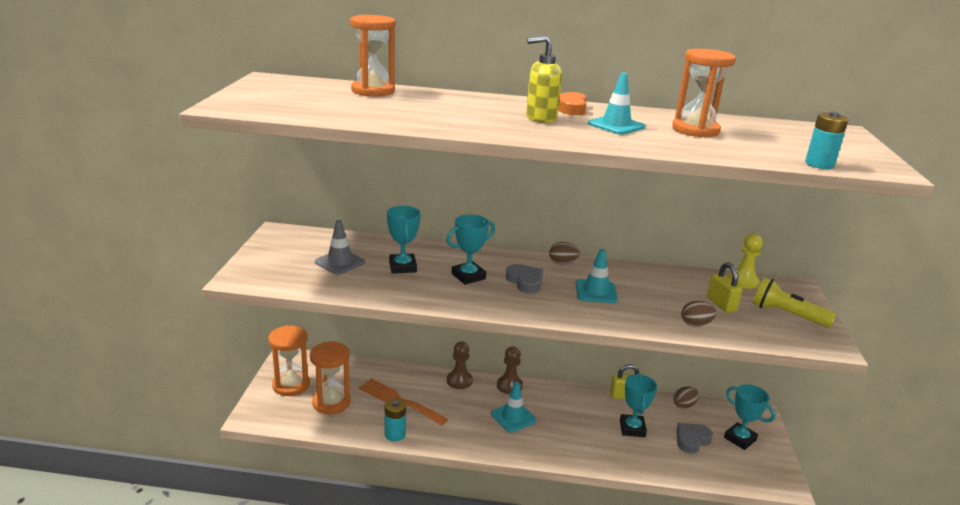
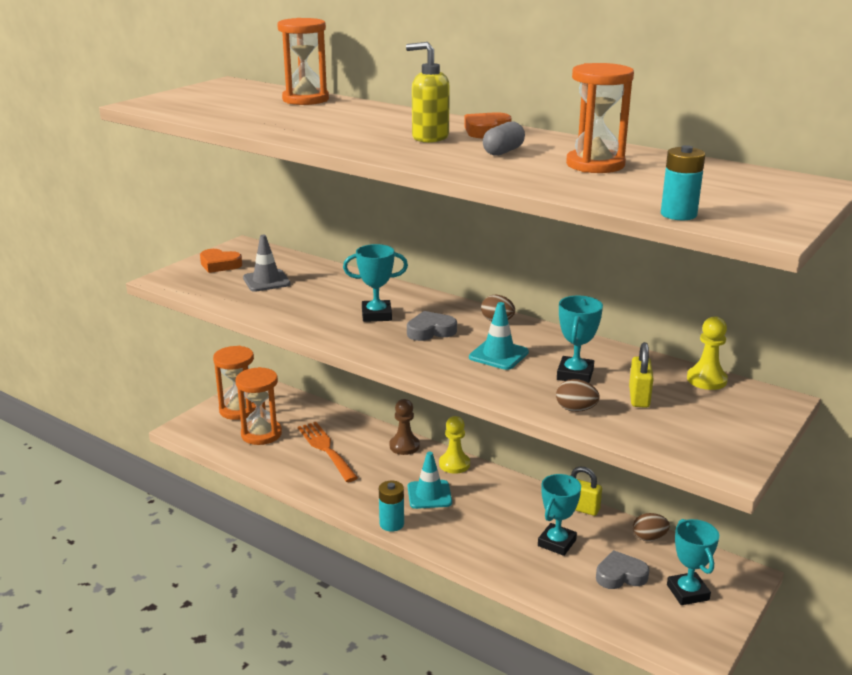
camera: 30 degrees right, 0 degrees up
turquoise battery [385,398,406,442] -> turquoise battery moved to [379,481,404,532]
turquoise trophy [387,206,421,274] -> turquoise trophy moved to [557,296,603,383]
brown pawn [497,346,523,394] -> yellow pawn [439,416,470,474]
grey heart [506,264,543,294] -> grey heart turned 105 degrees counterclockwise [407,311,457,341]
turquoise traffic cone [588,73,645,135] -> grey capsule [483,122,525,156]
yellow flashlight [753,277,837,328] -> none
none -> orange heart [200,249,242,273]

